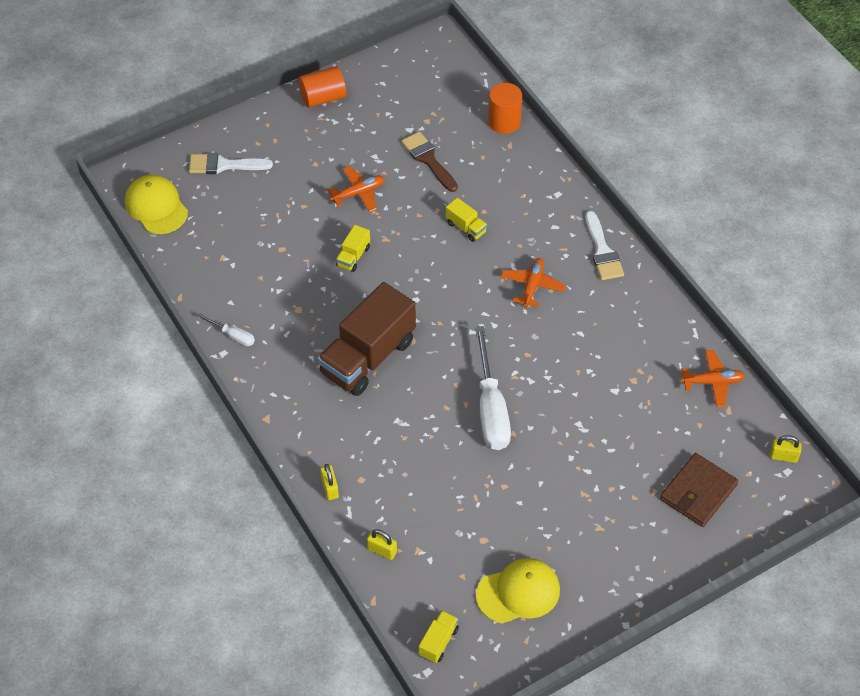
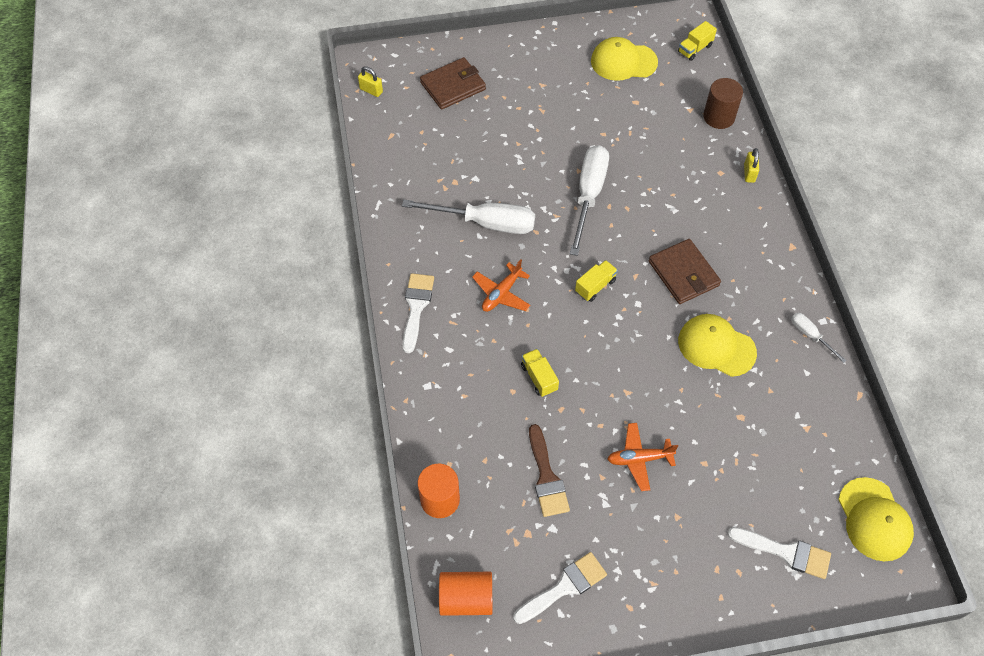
camera: 160 degrees left, 5 degrees up
orange cylinder [298,66,346,108] -> orange cylinder moved to [439,572,492,616]
brown truck [318,282,416,396] -> brown wallet [649,239,721,304]
yellow truck [336,225,370,272] -> yellow truck moved to [575,260,618,302]
yellow padlock [367,529,397,560] -> brown cylinder [703,78,743,129]
orange plane [681,350,745,407] -> none
none -> white screwdriver [402,200,535,234]
none -> white brush [513,552,607,624]
none -> yellow cap [678,314,757,377]

